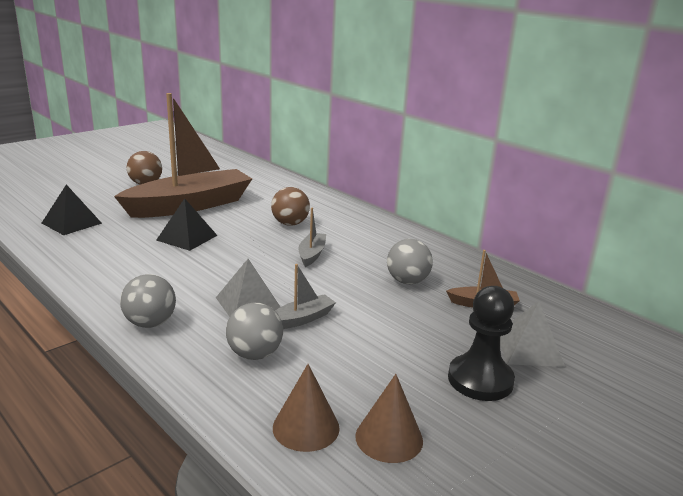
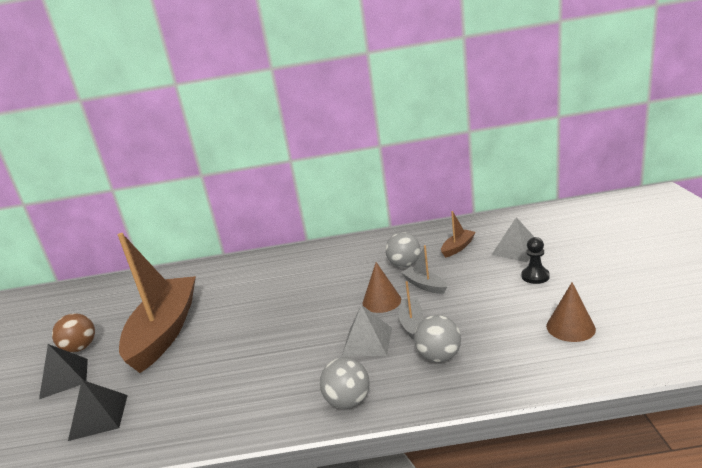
camera: 45 degrees left, 0 degrees up
black pyramid [156,198,218,251] -> black pyramid moved to [39,344,88,399]
brown ball [271,187,310,226] -> none
brown cone [273,364,340,452] -> brown cone moved to [362,262,401,313]
grey boat [299,208,326,267] -> grey boat moved to [401,245,447,294]
black pawn [448,286,515,401] -> black pawn [521,237,550,284], size x0.62

